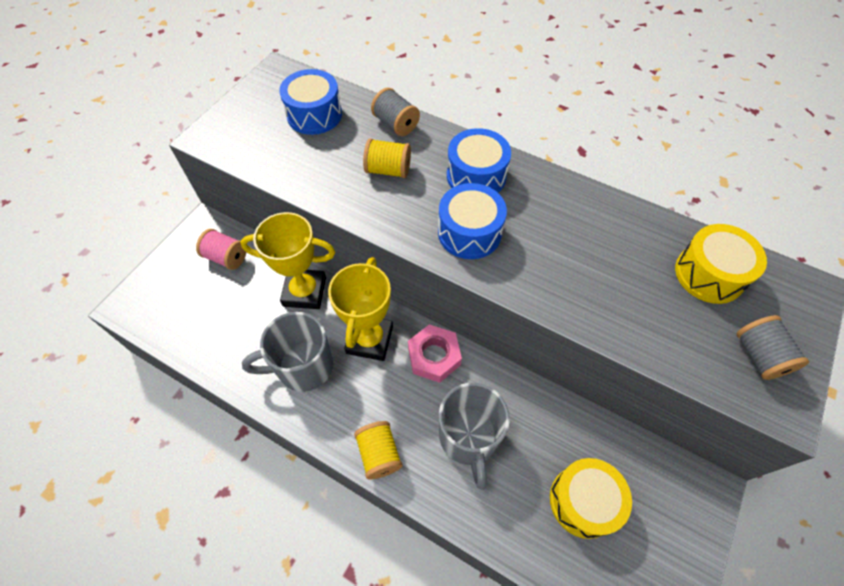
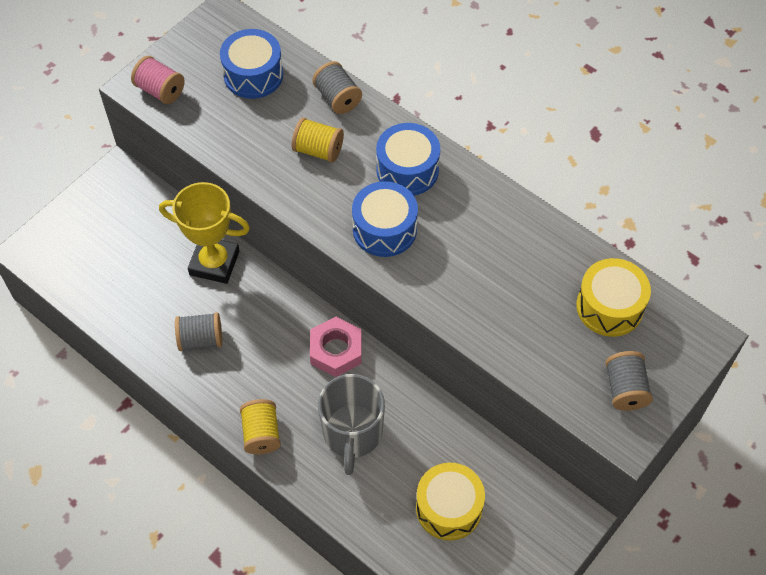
camera: 10 degrees right, 0 degrees up
pink spool [196,229,246,270] -> pink spool moved to [131,56,185,104]
grey mug [242,312,333,392] -> grey spool [175,312,222,351]
yellow trophy [328,257,393,361] -> none

